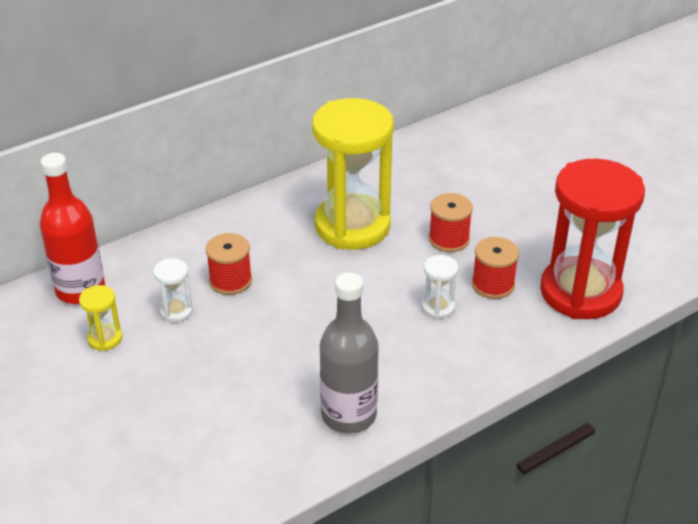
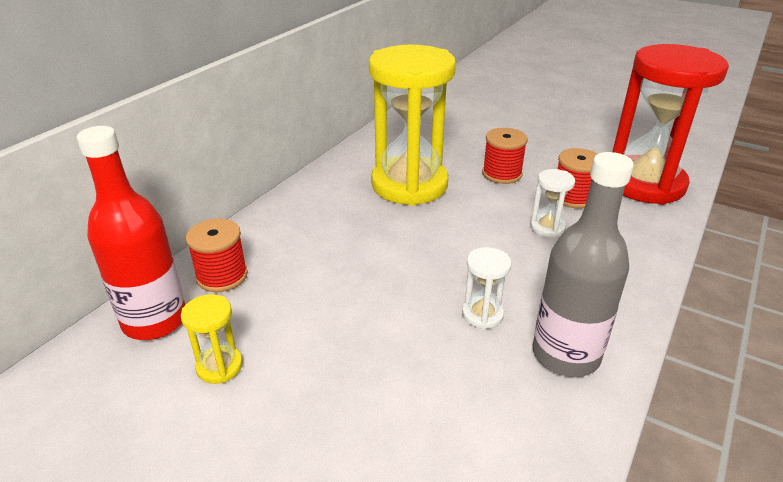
camera: 25 degrees left, 5 degrees down
white hourglass [154,258,193,322] -> white hourglass moved to [462,247,512,329]
red spool [206,233,252,295] -> red spool moved to [186,219,248,292]

